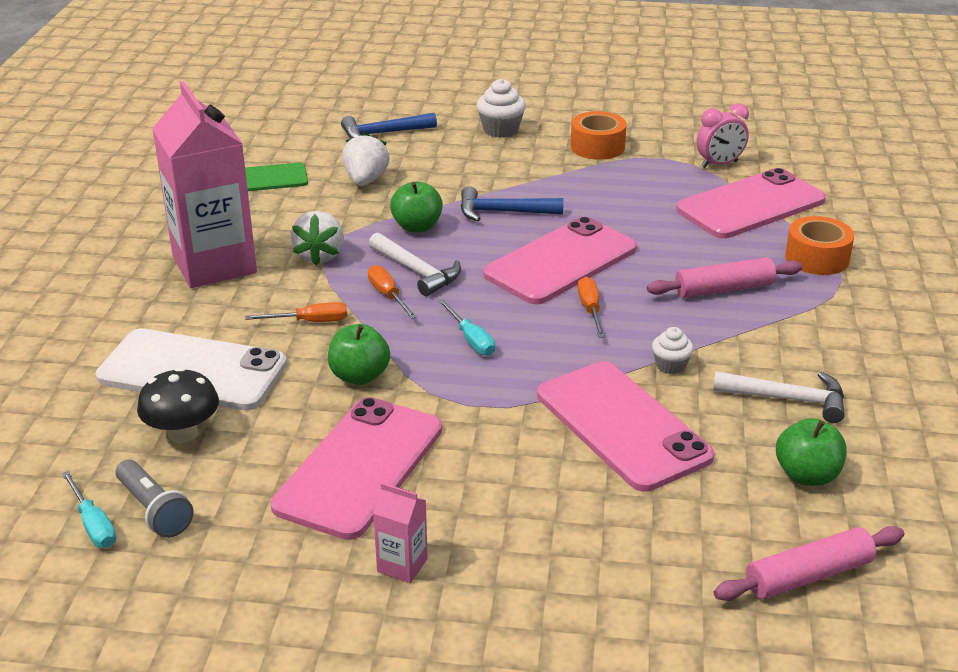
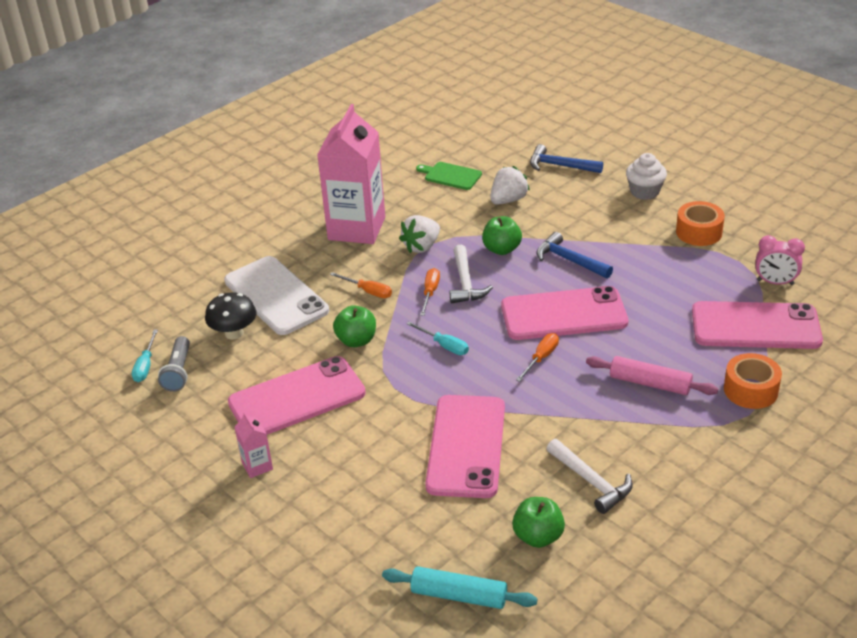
camera: 40 degrees right, 5 degrees up
turquoise screwdriver [438,299,495,356] -> turquoise screwdriver turned 60 degrees counterclockwise [406,321,469,355]
white cupcake [652,327,694,374] -> none
pink rolling pin [713,526,904,601] -> turquoise rolling pin [382,566,538,609]

